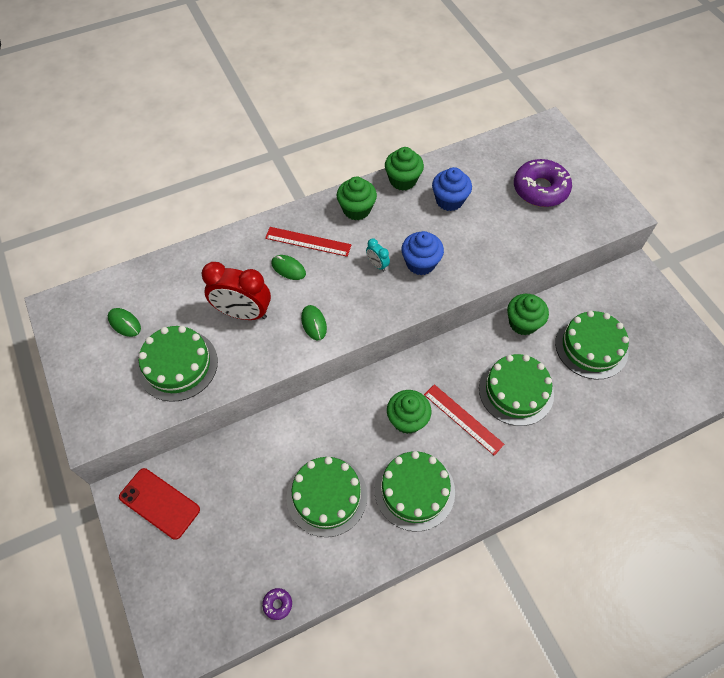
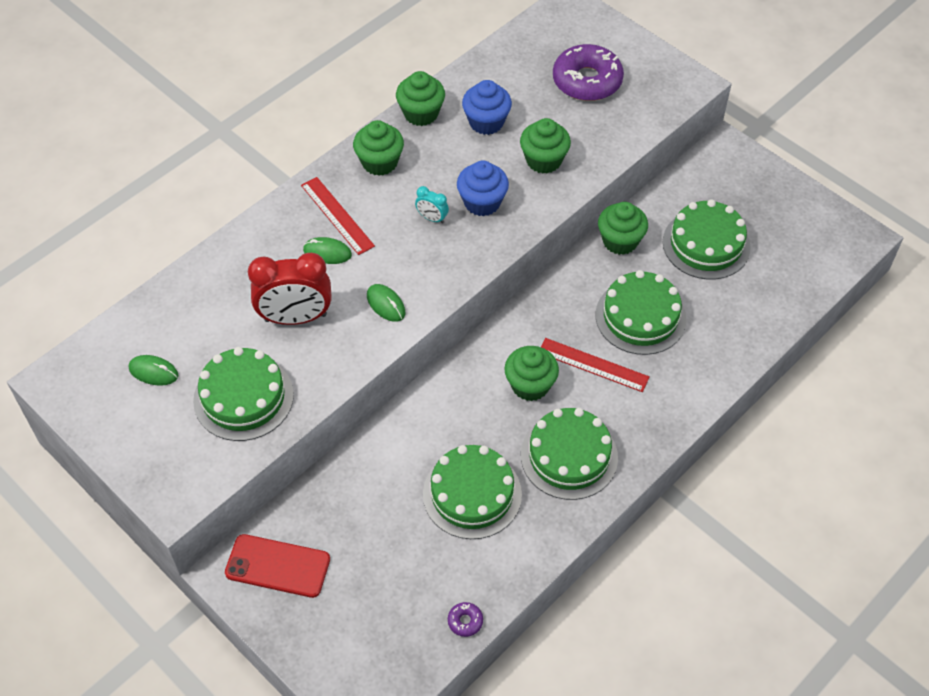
camera: 20 degrees left, 5 degrees down
red ruler [265,227,351,257] -> red ruler turned 60 degrees clockwise [301,177,375,255]
none -> green cupcake [520,118,571,174]

